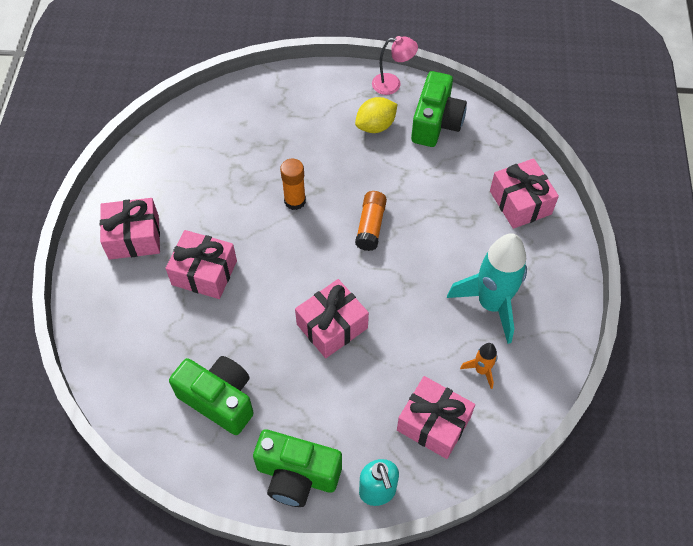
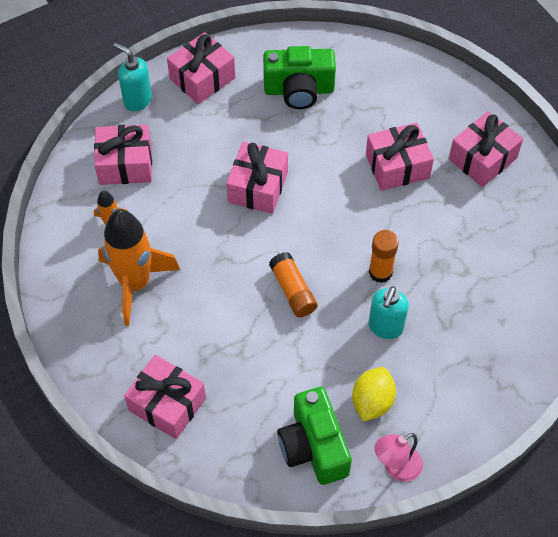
camera: 145 degrees right, 0 degrees up
green camera [253,429,342,507] -> pink gift [167,32,235,104]
turquoise rocket [447,233,527,344] -> orange rocket [98,209,180,326]
none -> turquoise soap dispenser [369,286,409,339]

